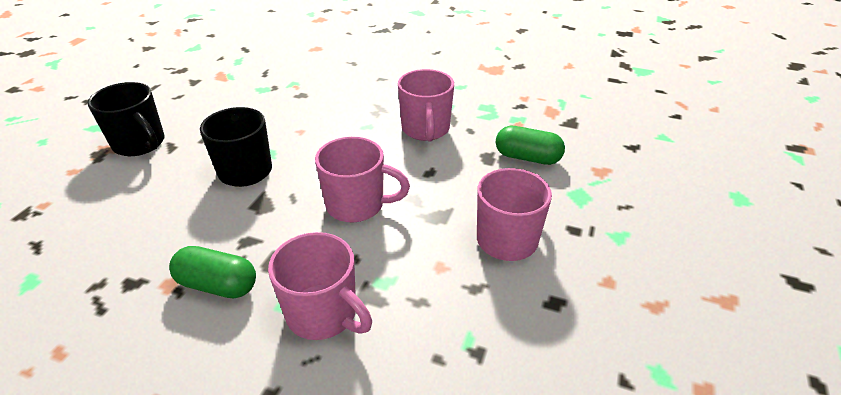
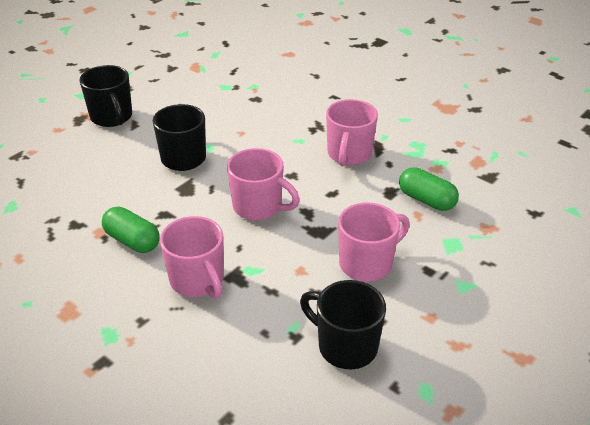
camera: 20 degrees right, 0 degrees up
none -> black mug [300,280,386,369]

